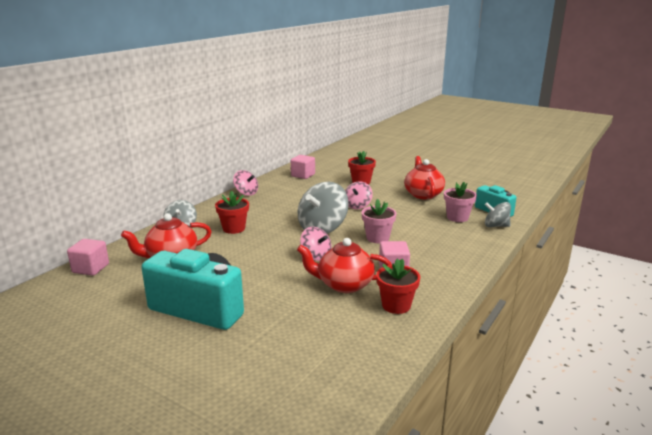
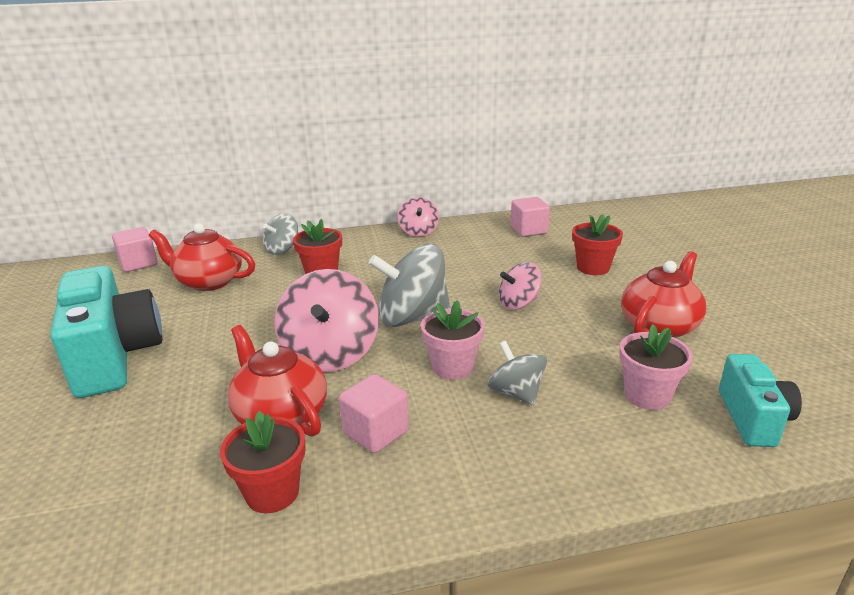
camera: 45 degrees right, 5 degrees up
pink spinning top [300,227,332,261] -> pink spinning top [274,269,379,372], size x1.74
grey spinning top [485,202,511,227] -> grey spinning top moved to [487,341,547,405]

